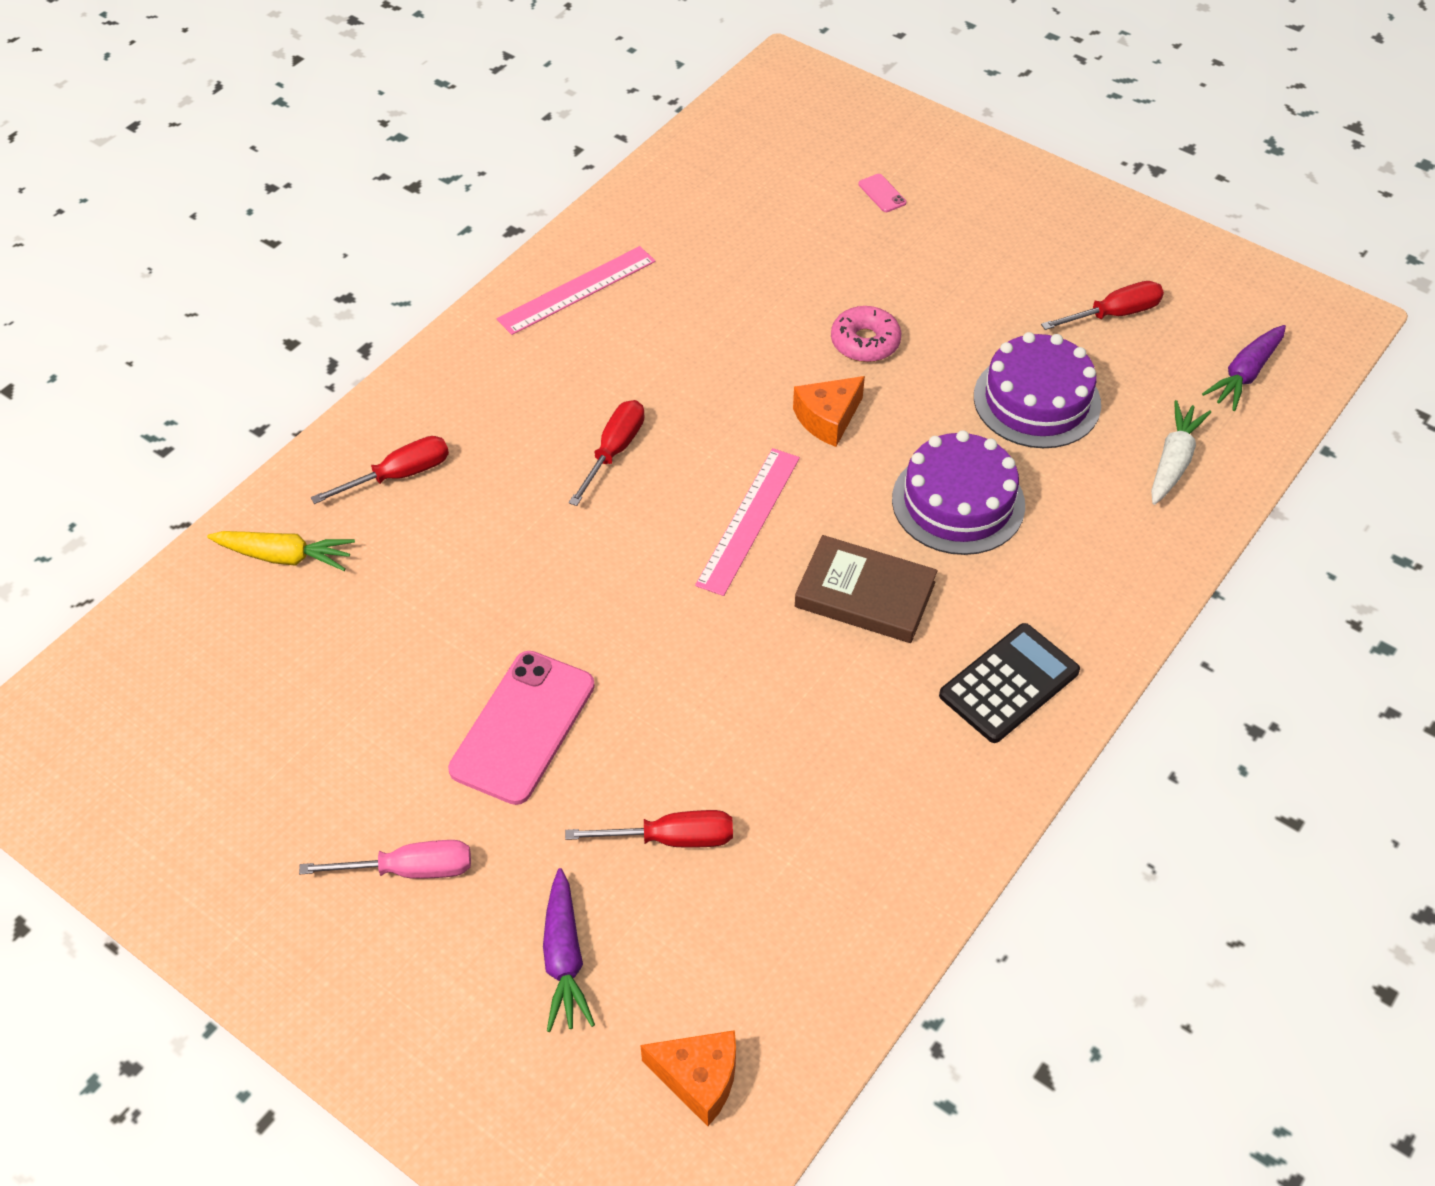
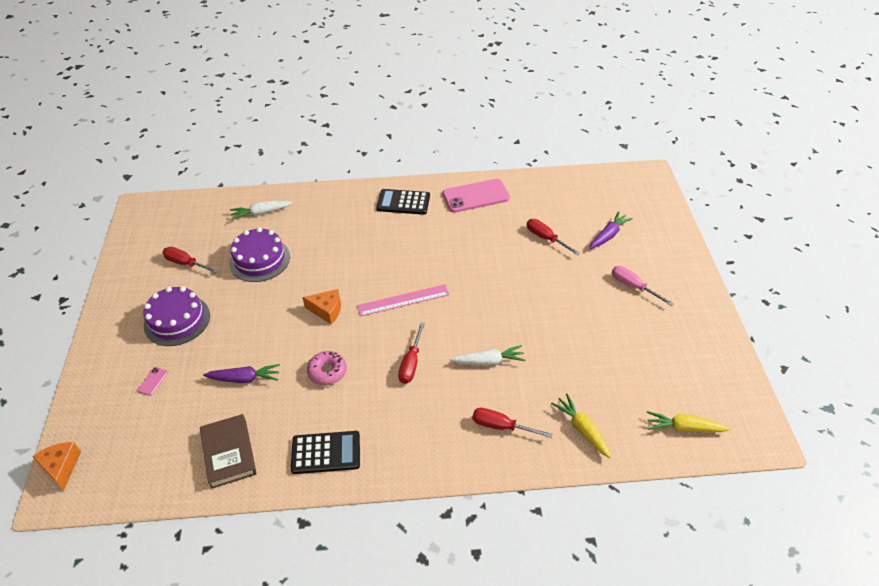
camera: 130 degrees left, 5 degrees down
pink phone [448,651,595,805] -> pink phone moved to [442,179,510,213]
pink ruler [497,246,655,335] -> black calculator [291,431,360,474]
red screwdriver [569,400,644,506] -> red screwdriver turned 60 degrees counterclockwise [398,322,425,384]
orange cheese [640,1030,736,1126] -> orange cheese moved to [32,442,81,491]
brown book [795,535,937,643] -> brown book moved to [200,414,257,489]
pink donut [831,306,901,362] -> pink donut moved to [307,351,347,385]
purple cake [892,430,1025,555] -> purple cake moved to [143,286,210,346]
purple carrot [1202,325,1286,411] -> purple carrot moved to [203,364,280,383]
none -> white carrot [450,345,526,366]
none -> yellow carrot [647,411,730,432]

